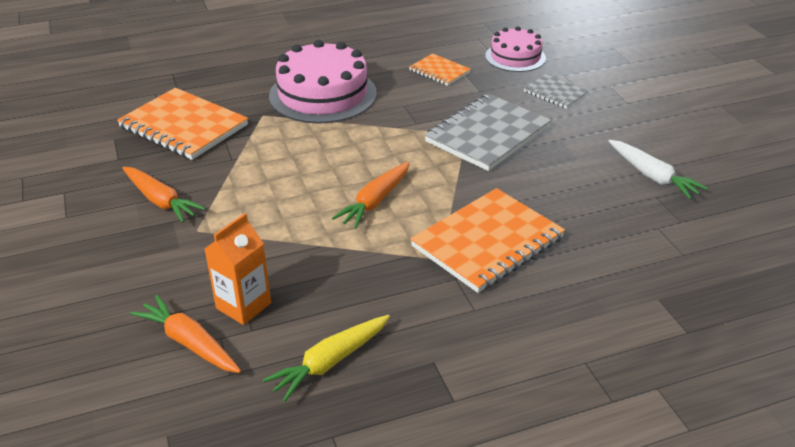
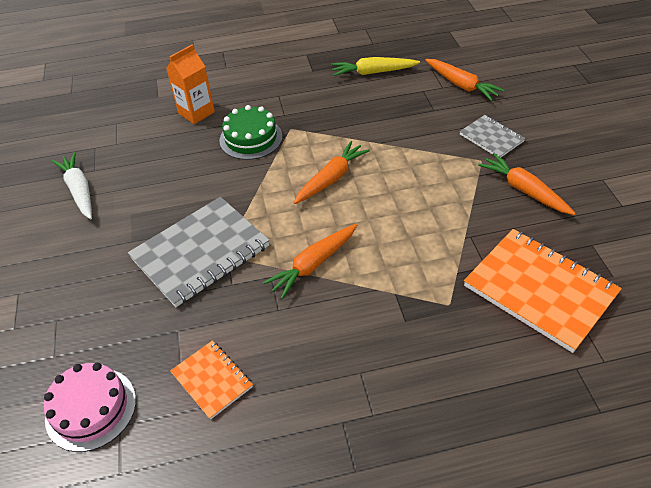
camera: 170 degrees left, 10 degrees up
orange carton [205,213,271,325] -> orange carton moved to [166,44,215,124]
yellow carrot [263,315,390,402] -> yellow carrot turned 150 degrees counterclockwise [331,57,420,76]
pink cake [269,40,377,124] -> none
orange notebook [410,188,565,293] -> green cake [219,105,282,160]
grey notebook [524,74,589,109] -> grey notebook moved to [460,115,525,158]
none -> orange carrot [263,224,357,299]

